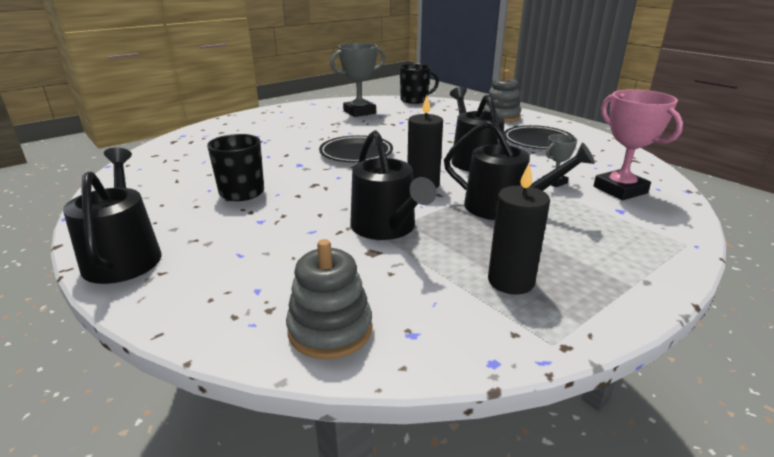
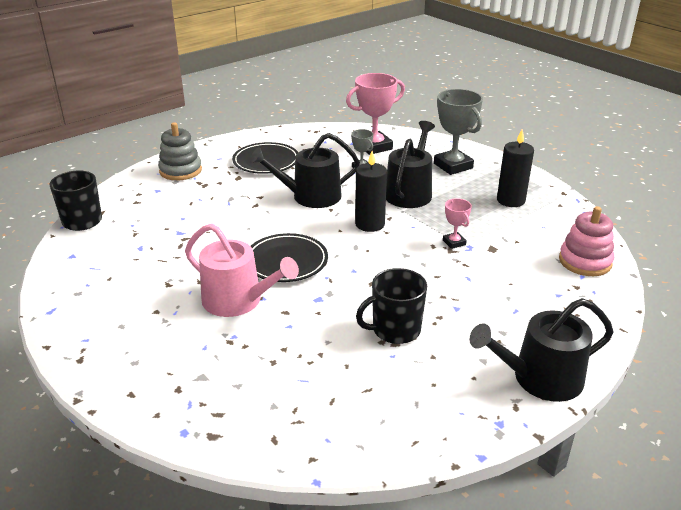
camera: 90 degrees left, 5 degrees up
grey stacking toy [286,239,373,359] -> pink stacking toy [559,206,614,276]
grey trophy [330,43,385,117] -> grey trophy moved to [434,89,483,175]
black watering can [350,130,437,240] -> pink trophy [443,198,472,249]
none -> pink watering can [185,223,299,317]

